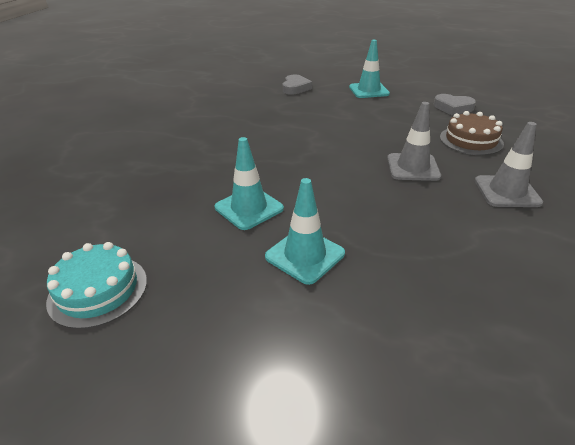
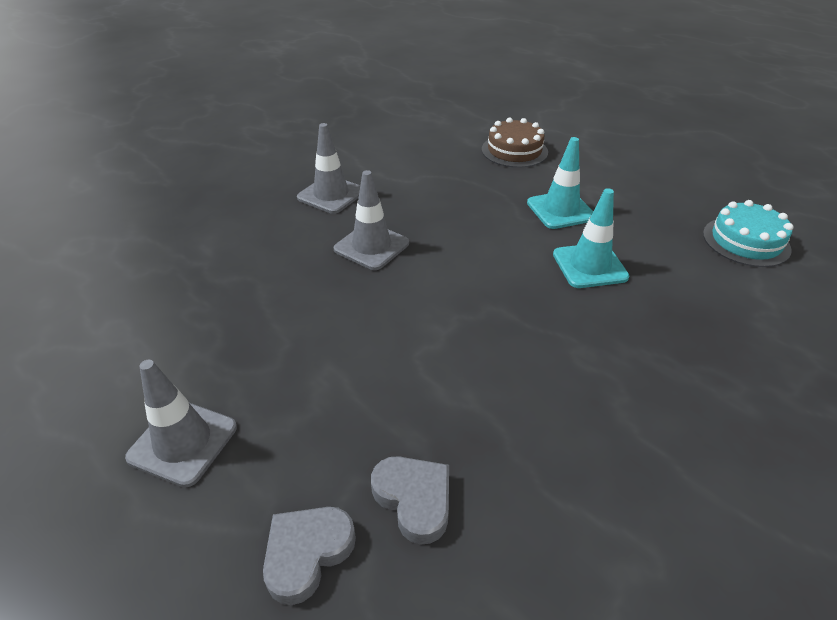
camera: 150 degrees left, 5 degrees up
turquoise traffic cone [349,40,390,98] -> grey traffic cone [125,360,237,487]
grey heart [433,94,476,115] -> grey heart moved to [371,456,449,545]
brown cake [440,111,504,155] -> brown cake moved to [482,117,548,168]

